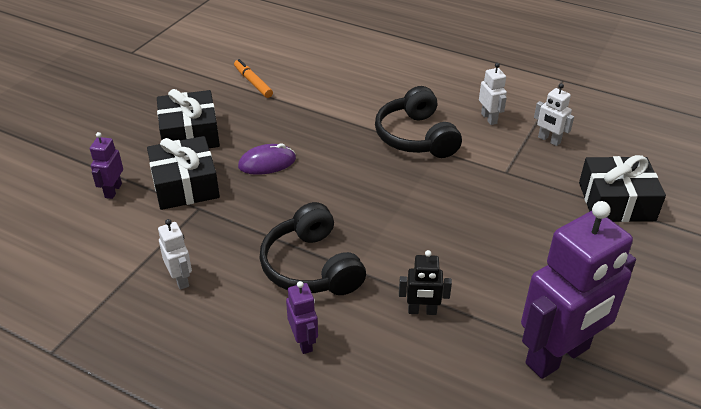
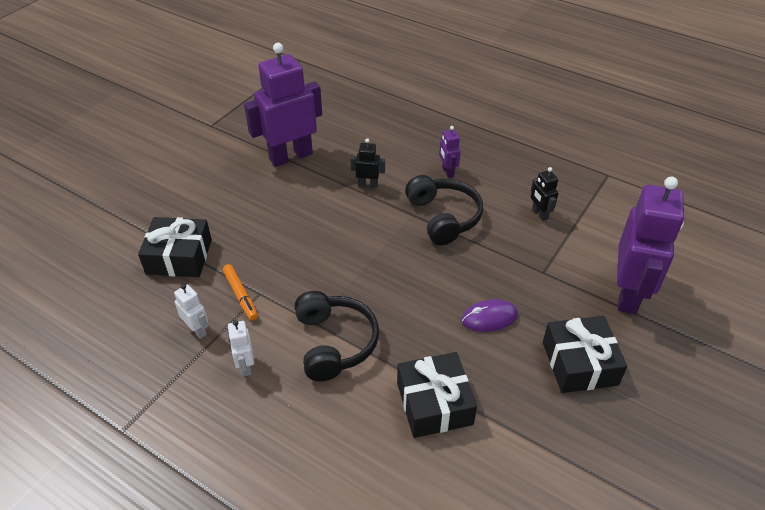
camera: 175 degrees left, 5 degrees up
purple robot [90,132,123,199] -> purple robot [617,177,684,314], size x2.29
black gift [147,136,220,210] -> black gift moved to [397,352,477,438]
white robot [158,219,192,290] -> black robot [531,167,558,221]
orange marker [234,59,273,98] -> orange marker moved to [223,264,258,321]

